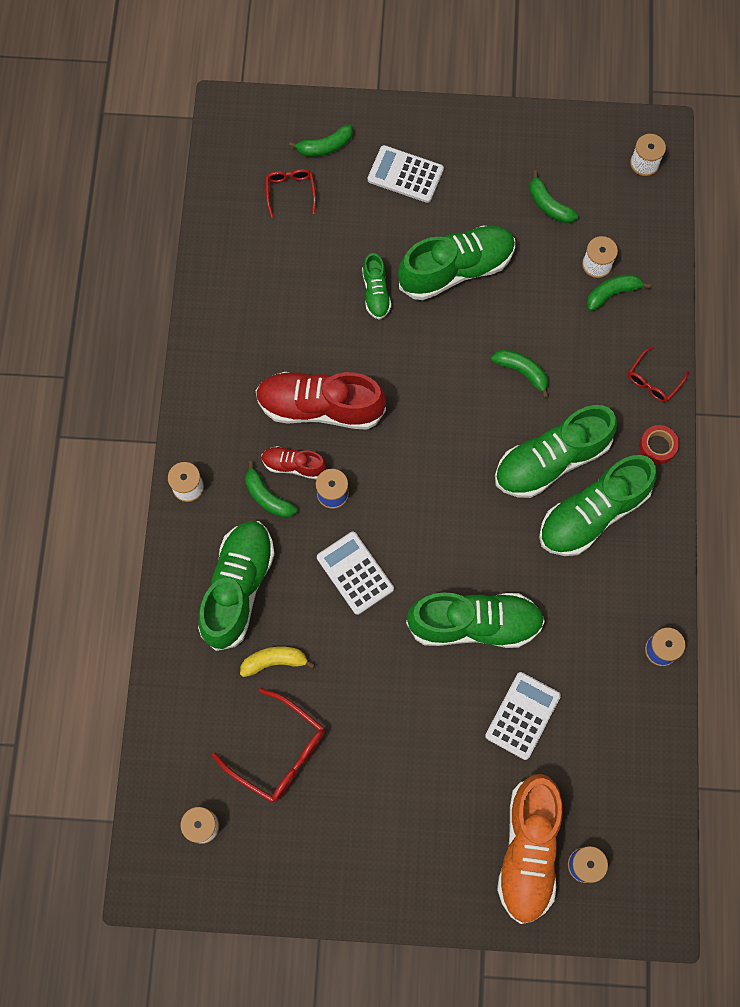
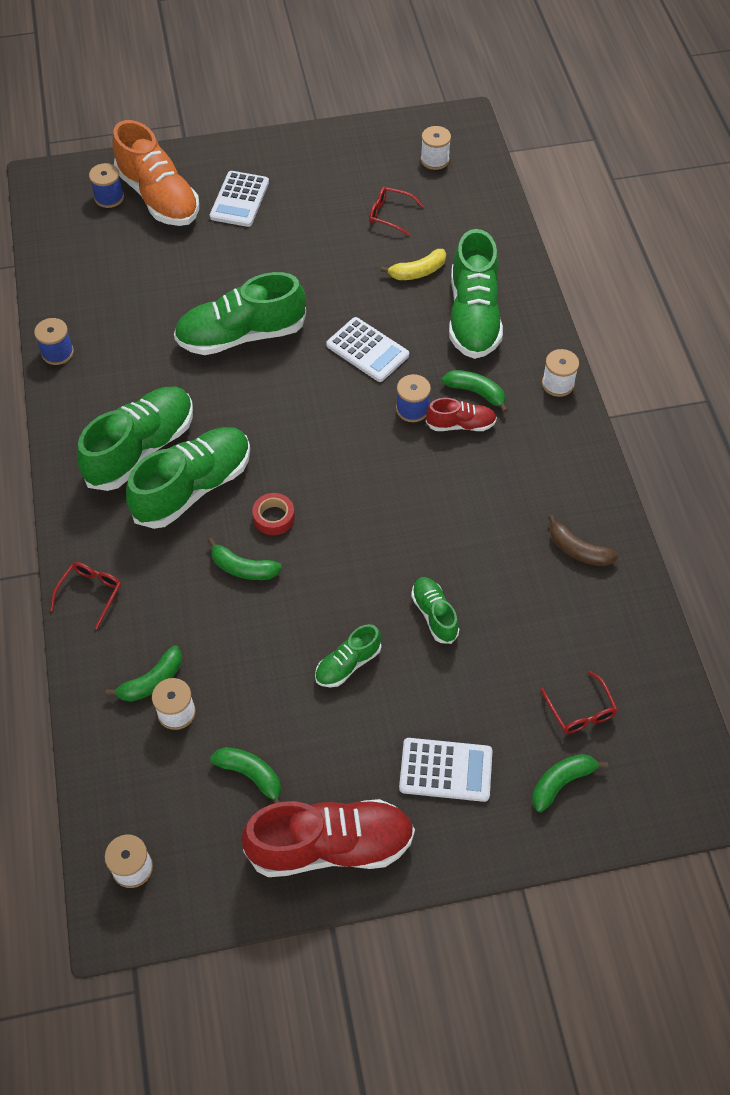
camera: 165 degrees right, 15 degrees down
red glasses [212,688,325,803] -> red glasses [369,187,423,236], size x0.59
red shoe [256,372,386,430] -> red shoe moved to [241,799,415,877]
green shoe [398,225,515,300] -> green shoe [315,624,381,687], size x0.51
white calculator [485,672,561,760] -> white calculator moved to [210,171,269,227]
orange shoe [497,774,563,924] -> orange shoe turned 150 degrees clockwise [112,120,199,226]
red tape [639,425,679,464] -> red tape moved to [252,493,295,535]
none -> brown banana [548,515,618,566]

